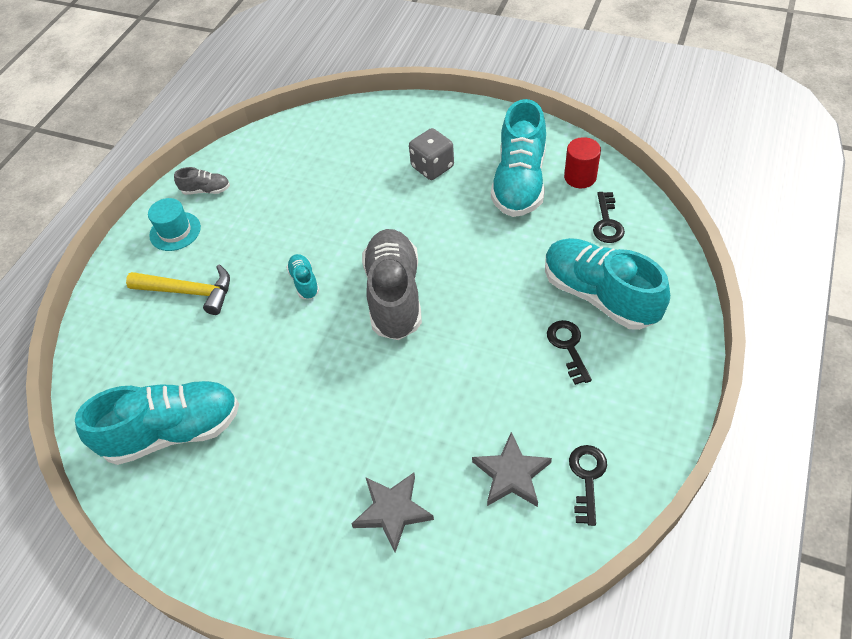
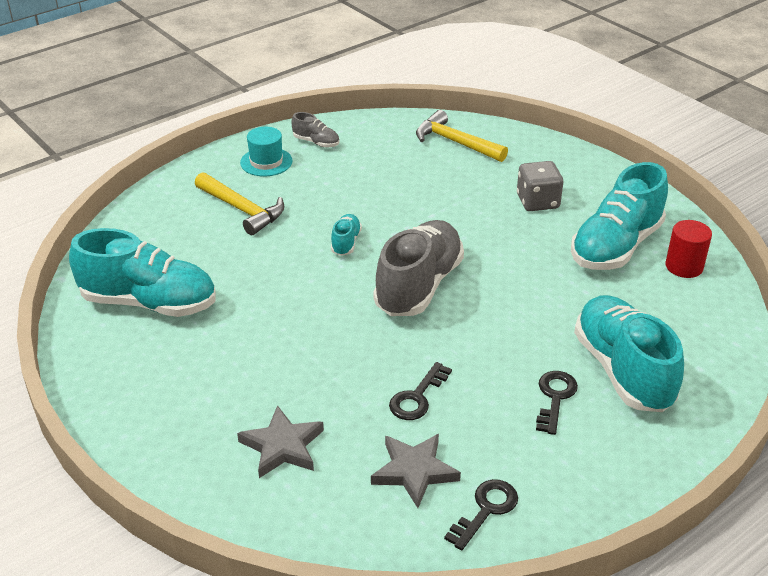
camera: 25 degrees right, 15 degrees down
black key [593,192,625,243] -> black key moved to [389,362,452,420]
none -> yellow hammer [416,110,508,162]

